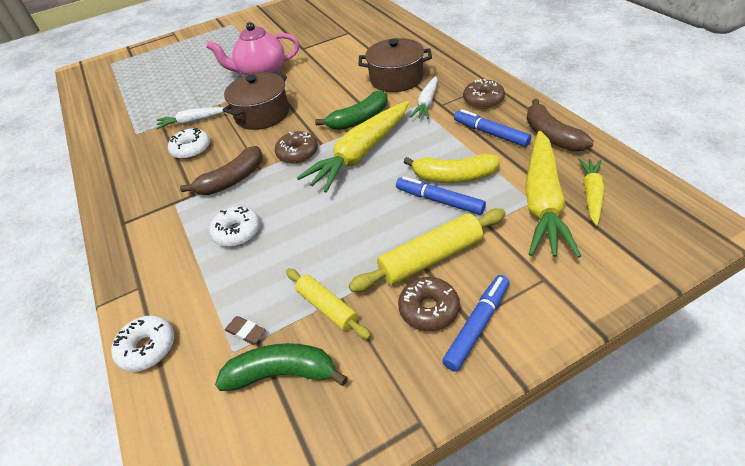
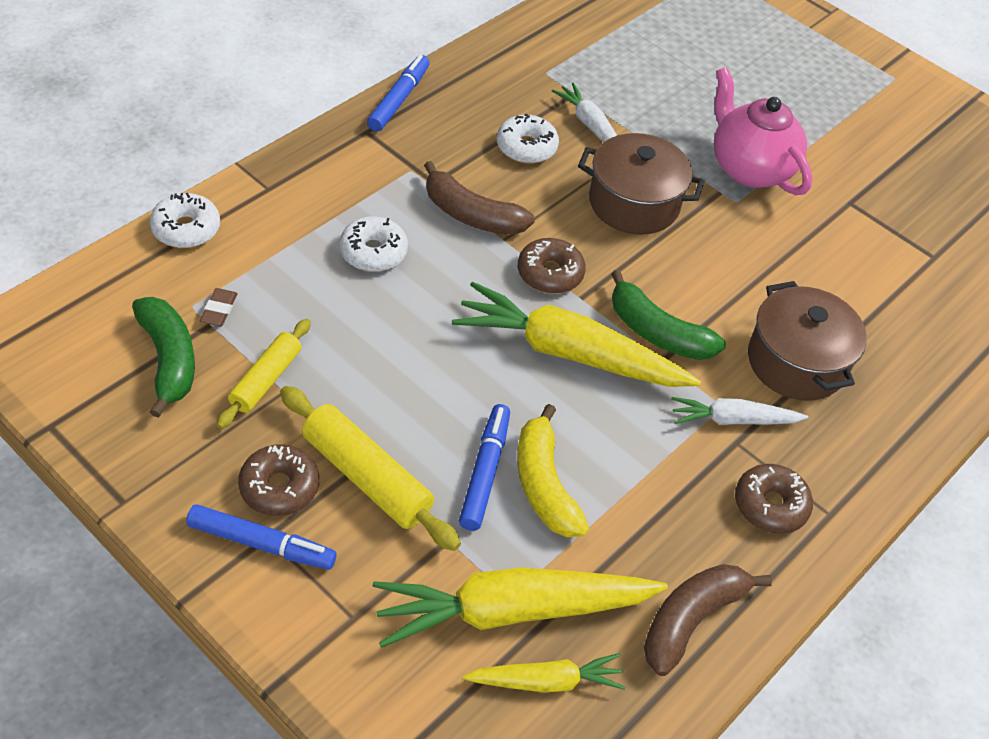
camera: 60 degrees right, 5 degrees up
blue marker [454,109,531,147] -> blue marker moved to [367,55,430,132]

